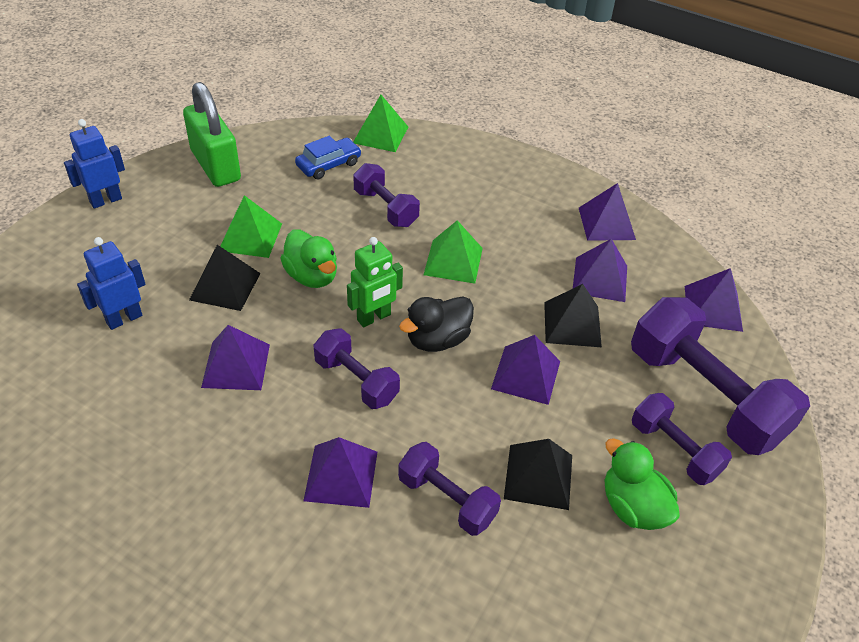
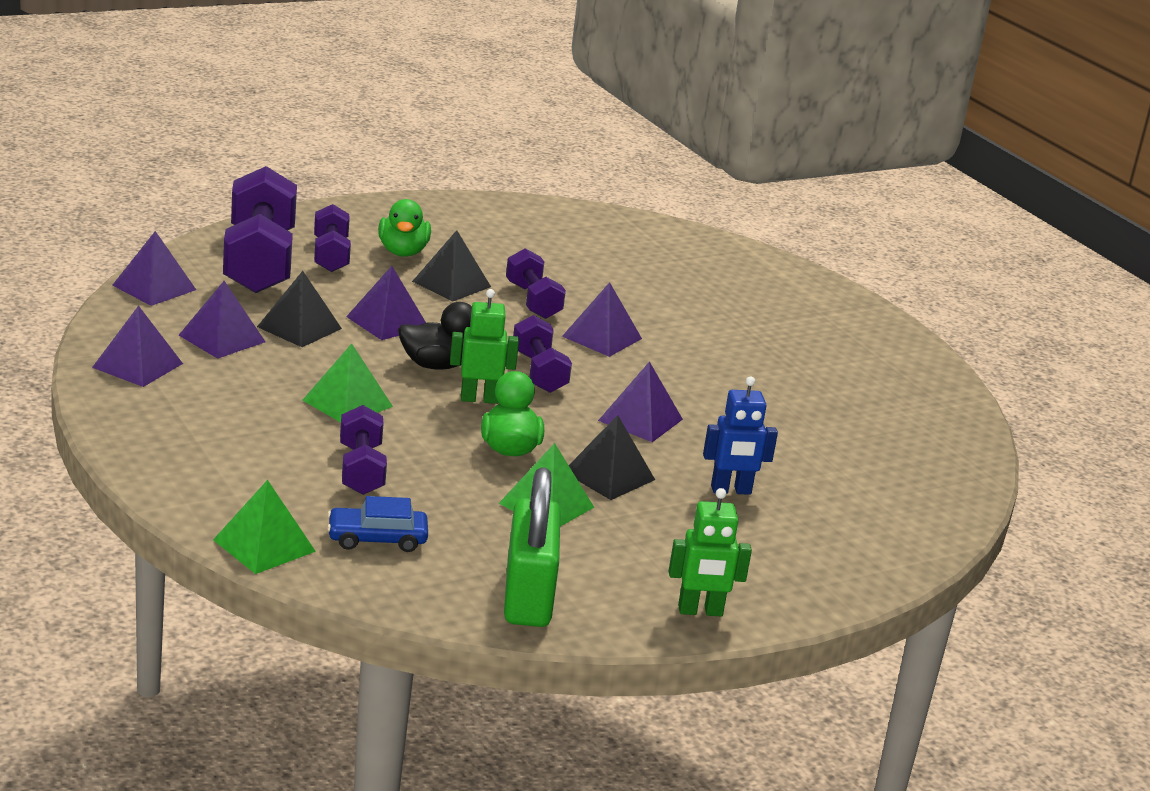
camera: 150 degrees left, 20 degrees down
blue robot [64,119,125,209] -> green robot [669,488,752,616]

